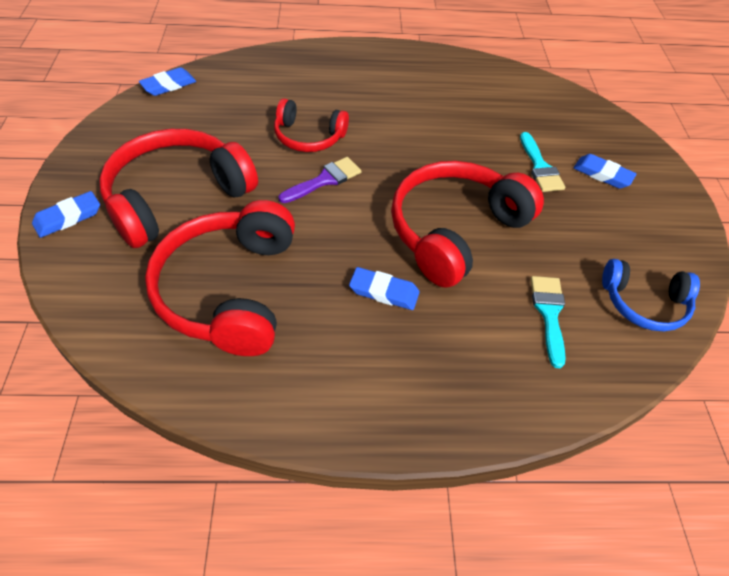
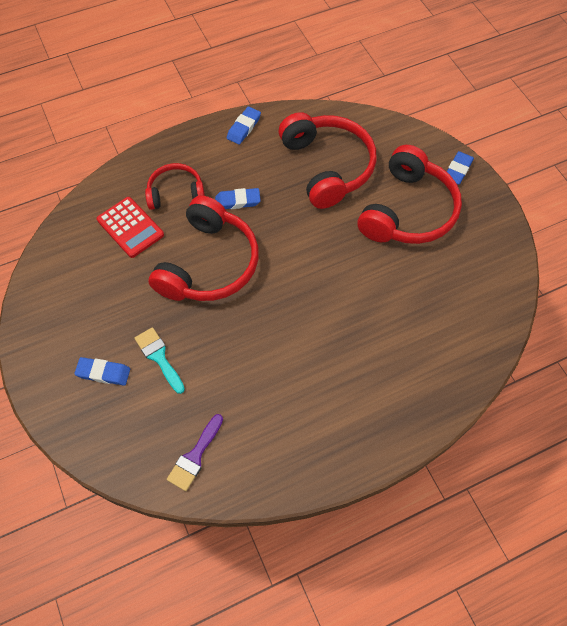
camera: 160 degrees right, 10 degrees up
blue eraser [139,67,196,96] -> blue eraser moved to [227,107,261,145]
red headphones [274,98,349,152] -> red headphones moved to [145,163,205,210]
purple brush [278,157,361,203] -> purple brush moved to [167,414,223,491]
turquoise brush [531,276,566,368] -> red calculator [97,197,164,258]
blue headphones [602,259,700,331] -> none

